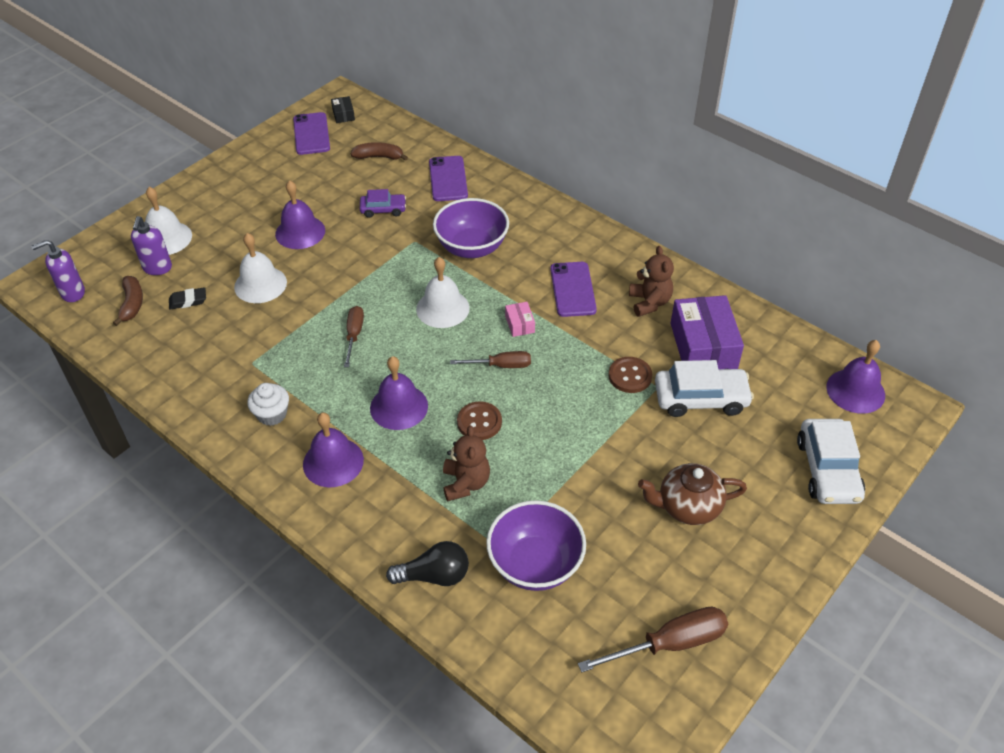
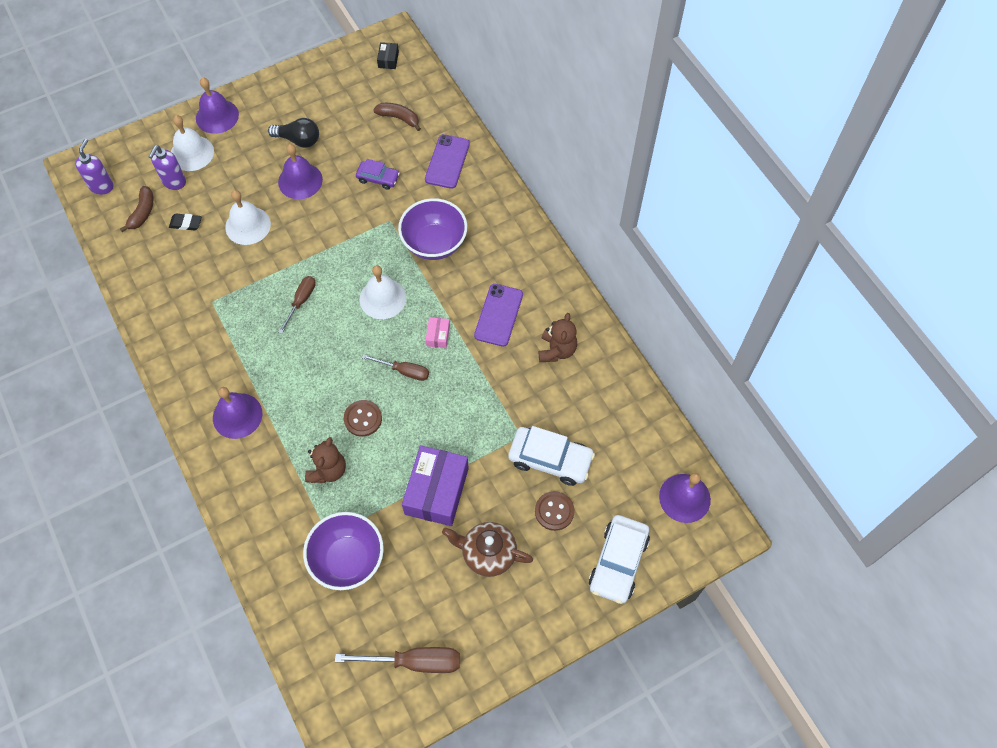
camera: 20 degrees right, 15 degrees up
purple soap dispenser [31,240,85,302] -> purple soap dispenser turned 105 degrees clockwise [75,139,114,195]
white cupcake [247,383,289,426] -> none
purple phone [293,112,330,155] -> none
purple bell [370,356,428,430] -> purple bell moved to [196,78,239,134]
black light bulb [386,541,469,586] -> black light bulb moved to [268,118,319,148]
brown button [608,357,652,393] -> brown button moved to [535,491,575,531]
purple box [670,295,744,369] -> purple box moved to [402,445,469,526]

